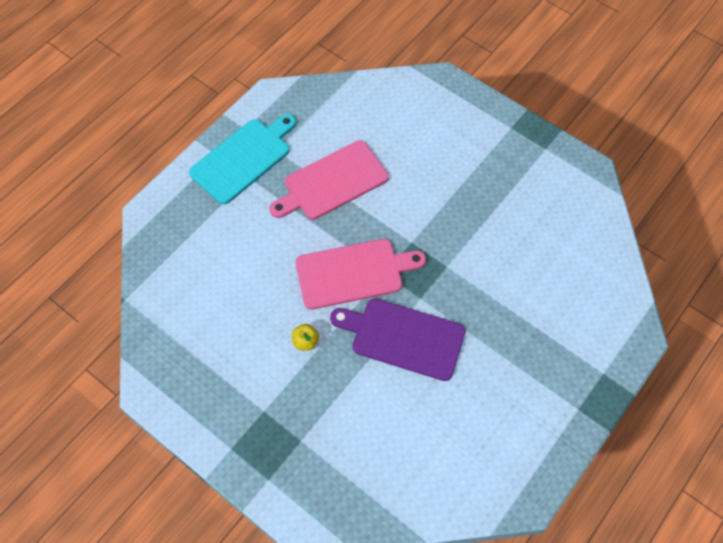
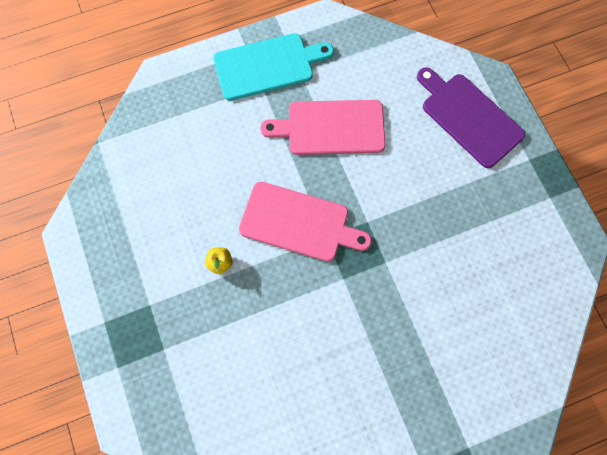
camera: 30 degrees right, 10 degrees up
purple cutting board [330,299,466,381] -> purple cutting board moved to [417,67,525,168]

